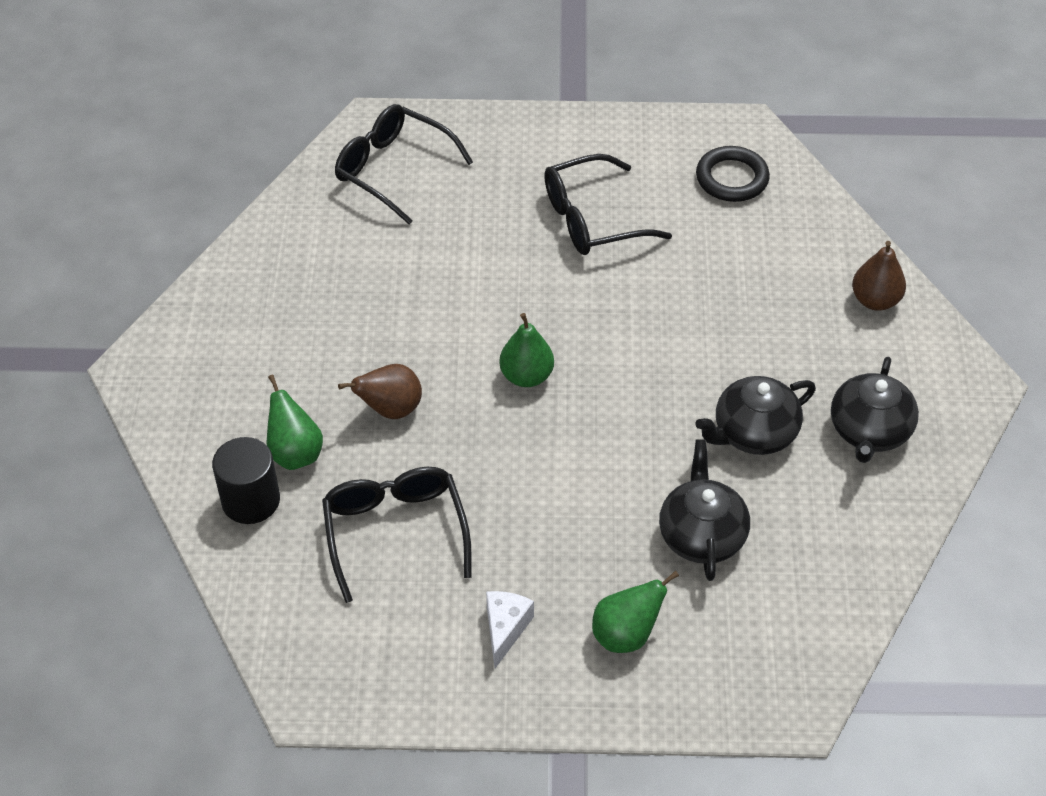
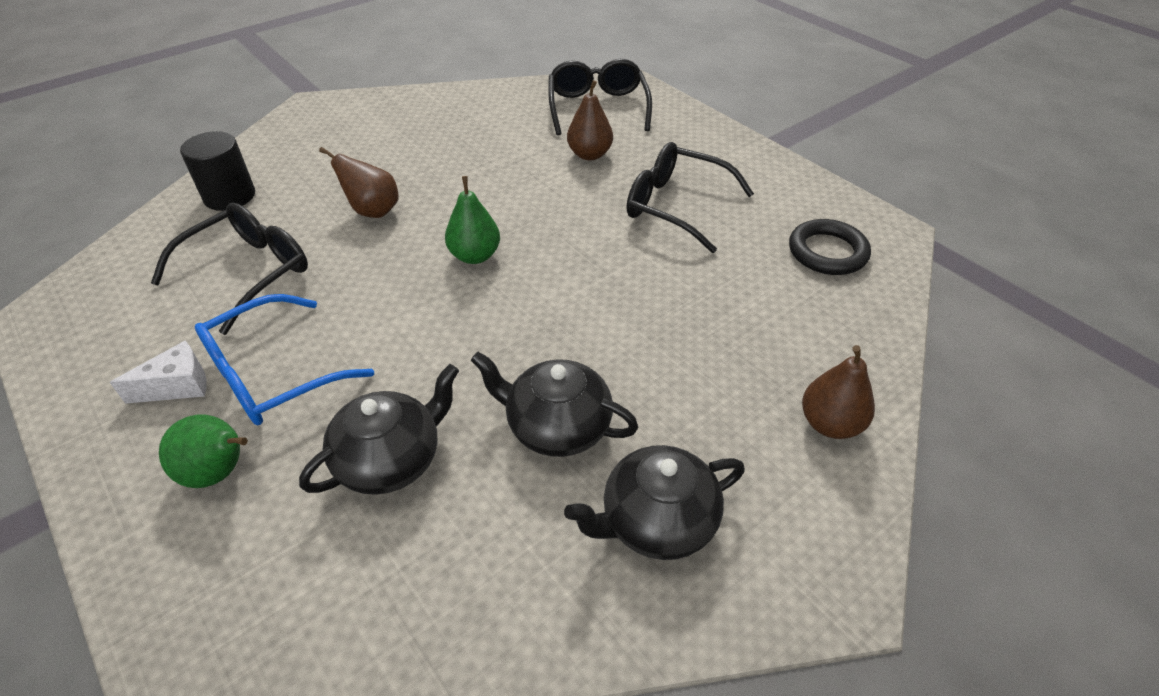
camera: 50 degrees right, 5 degrees down
green pear [267,375,323,470] -> none
none -> blue glasses [195,294,374,425]
none -> brown pear [567,80,613,160]

